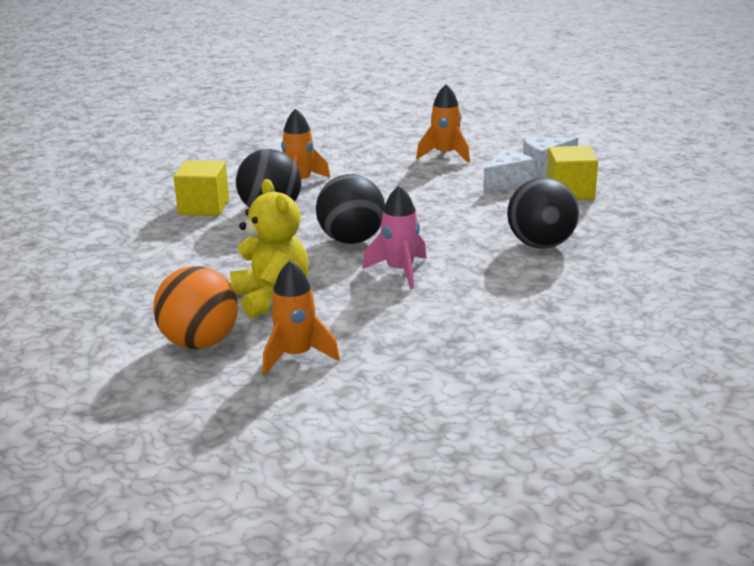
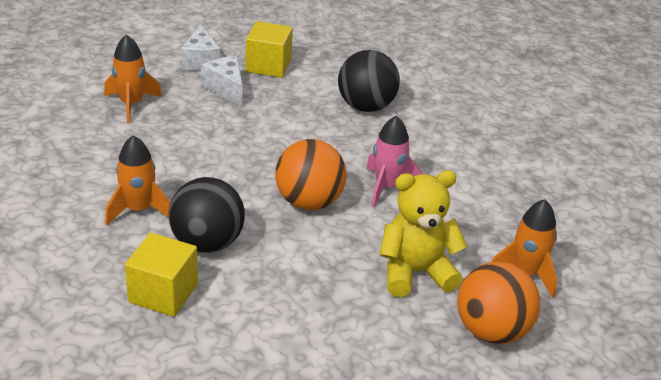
camera: 80 degrees left, 10 degrees up
black ball [316,174,385,244] -> orange ball [275,139,346,210]

